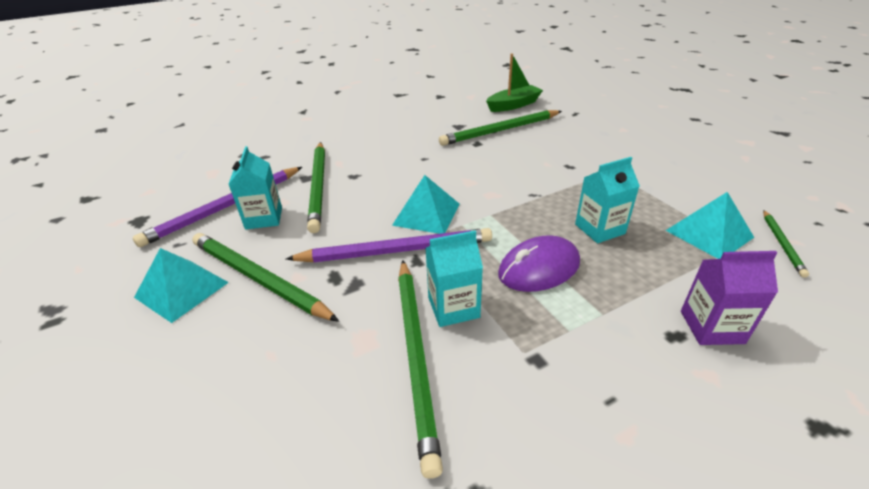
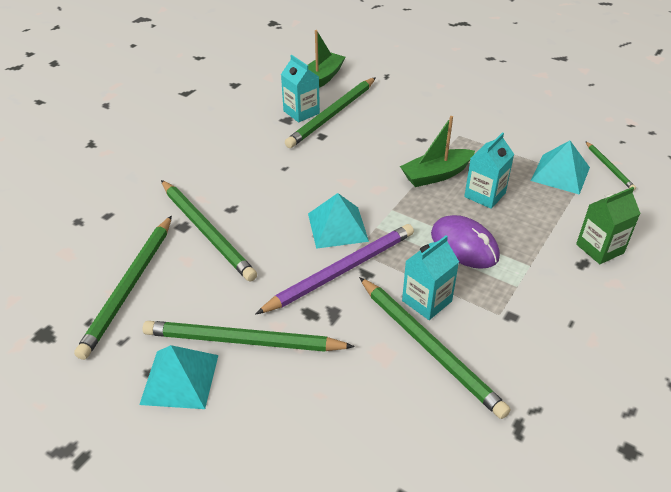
camera: 30 degrees left, 5 degrees up
purple pencil [133,167,302,247] -> green pencil [74,215,172,360]
turquoise carton [228,146,282,229] -> turquoise carton moved to [281,55,320,122]
purple mouse [498,235,580,292] -> purple mouse turned 75 degrees counterclockwise [431,215,500,269]
purple carton [681,251,778,345] -> green carton [576,187,641,264]
none -> green boat [400,116,475,187]

